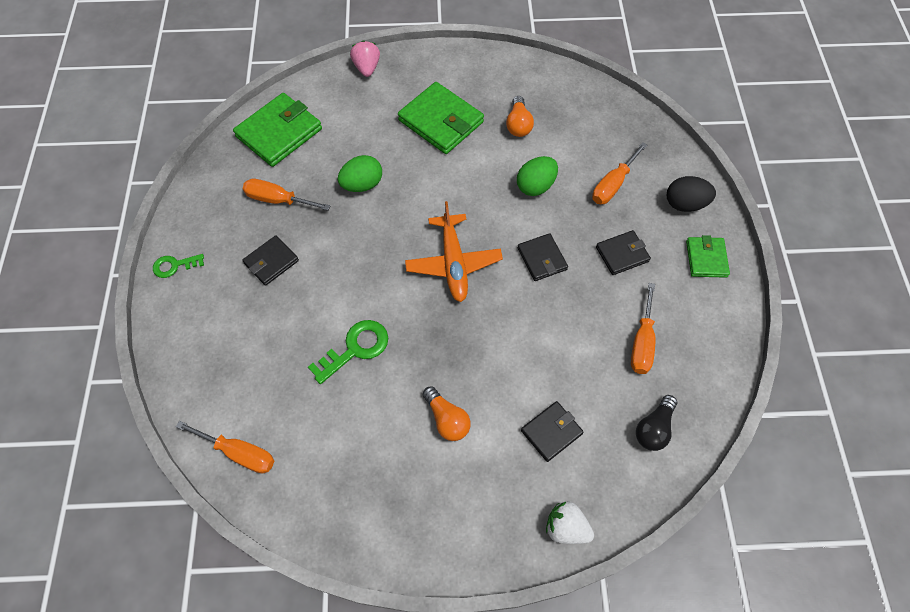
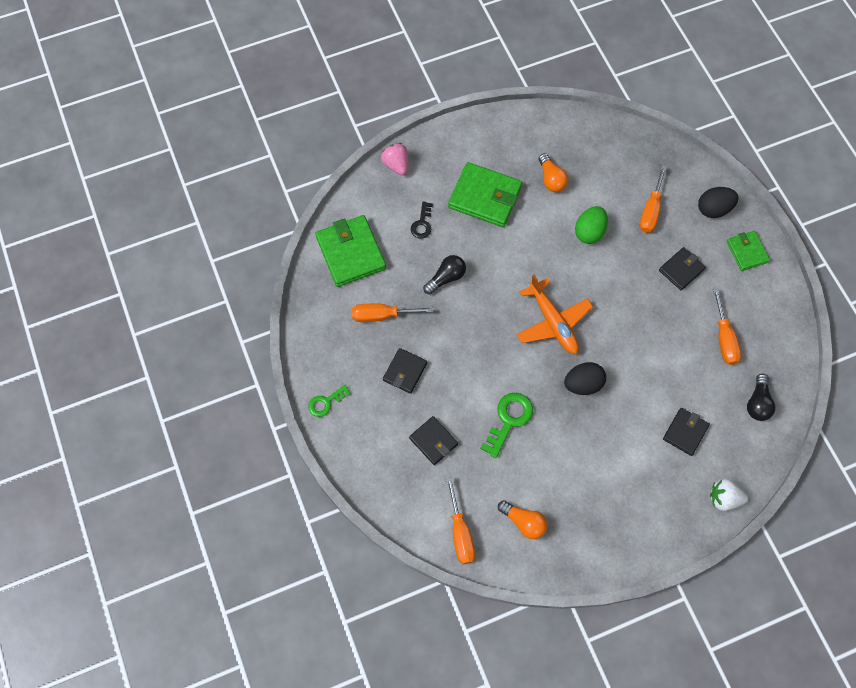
camera: 20 degrees left, 5 degrees up
orange screwdriver [176,421,274,473] -> orange screwdriver turned 75 degrees clockwise [446,477,475,564]
green wallet [233,93,322,167] -> green wallet turned 45 degrees counterclockwise [315,215,386,287]
green egg [338,155,382,192] -> black light bulb [423,255,466,294]
orange light bulb [423,386,470,441] -> orange light bulb moved to [498,500,547,539]
black wallet [517,233,568,281] -> black wallet moved to [409,416,458,465]
none -> black key [411,201,433,239]
none -> black egg [564,362,606,395]

